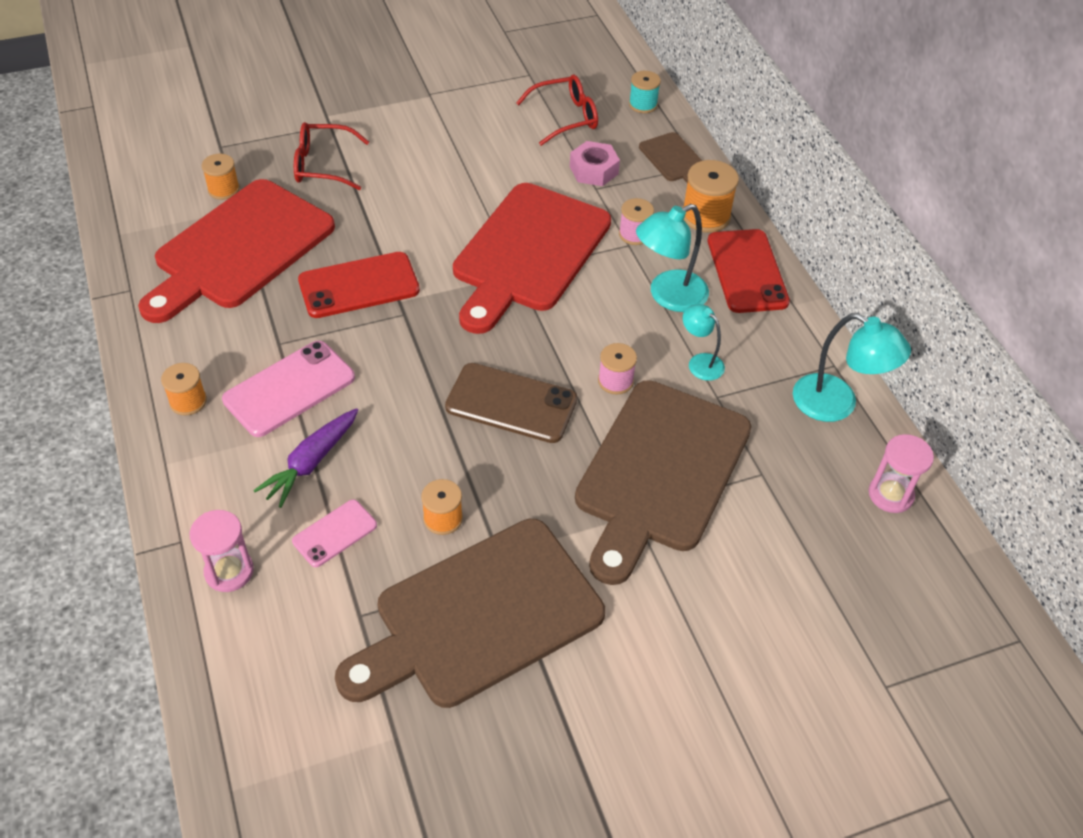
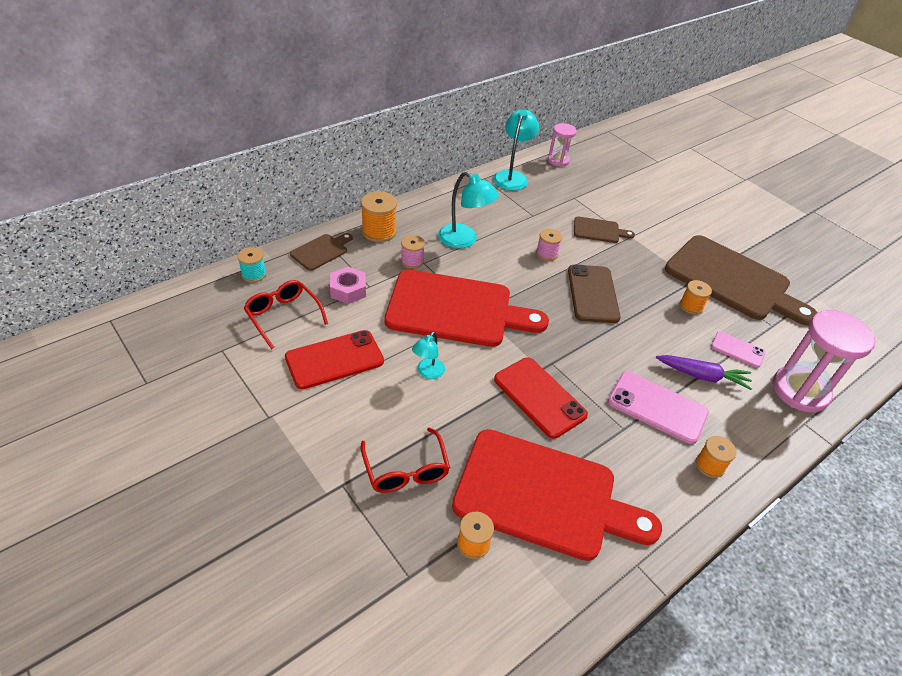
camera: 110 degrees left, 5 degrees down
pink hourglass [190,510,254,592] -> pink hourglass [773,310,876,412], size x1.79
brown cutting board [575,380,752,585] -> brown cutting board [574,217,635,243], size x0.44
turquoise lamp [683,304,725,381] -> turquoise lamp moved to [412,332,445,379]
red phone [708,229,790,313] -> red phone moved to [285,330,384,389]

